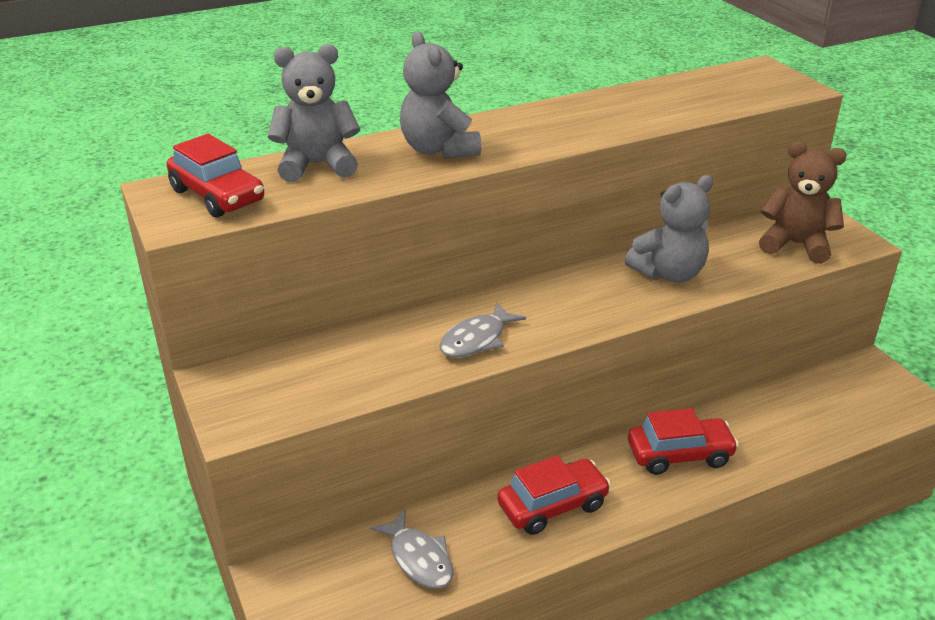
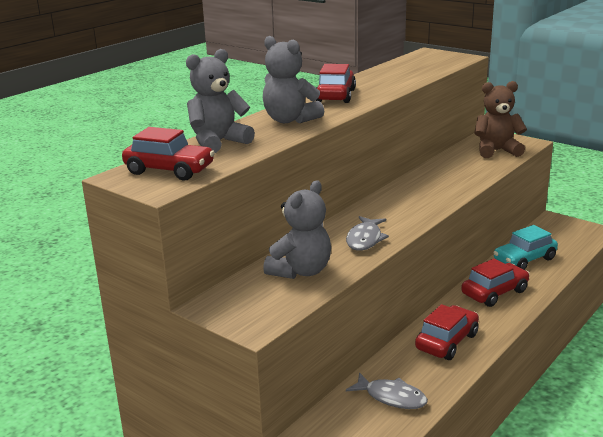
camera: 25 degrees left, 10 degrees down
grey teddy bear [625,175,713,282] -> grey teddy bear moved to [263,180,331,279]
none -> red car [316,64,356,103]
none -> turquoise car [493,225,558,270]

